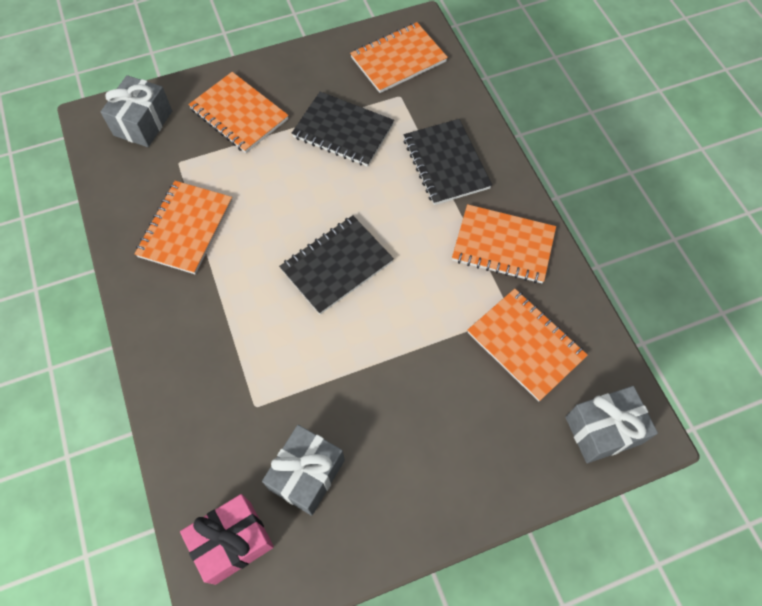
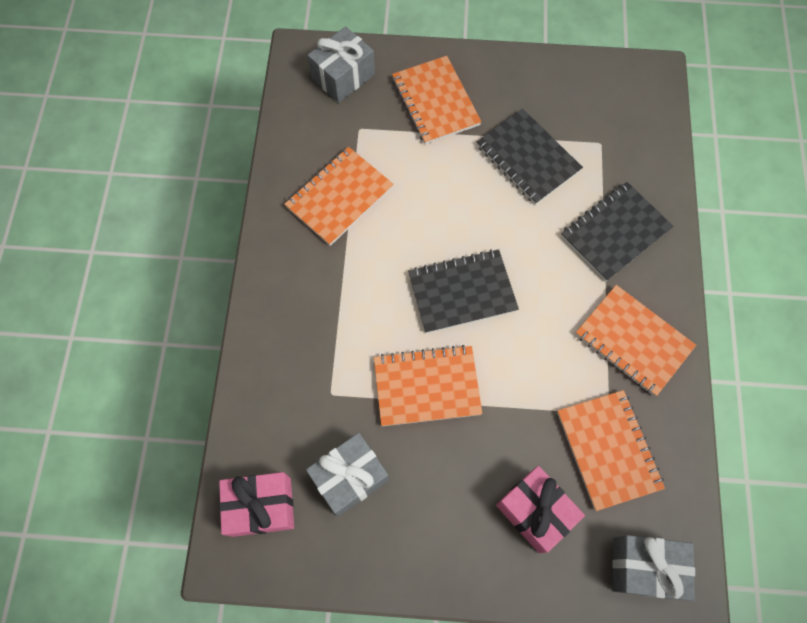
camera: 25 degrees right, 5 degrees up
orange notebook [350,22,448,93] -> orange notebook moved to [374,345,483,426]
black notebook [403,119,492,205] -> black notebook turned 45 degrees clockwise [561,182,673,282]
none -> pink gift [496,466,585,554]

